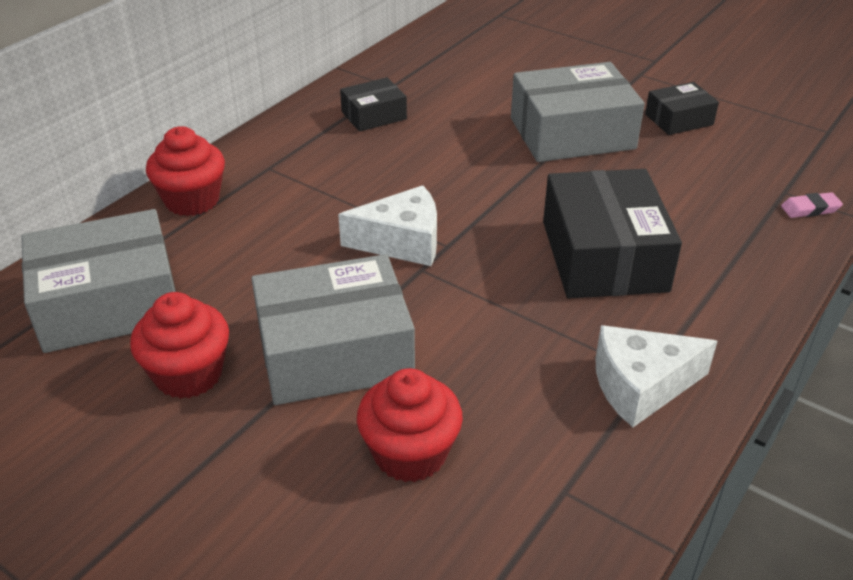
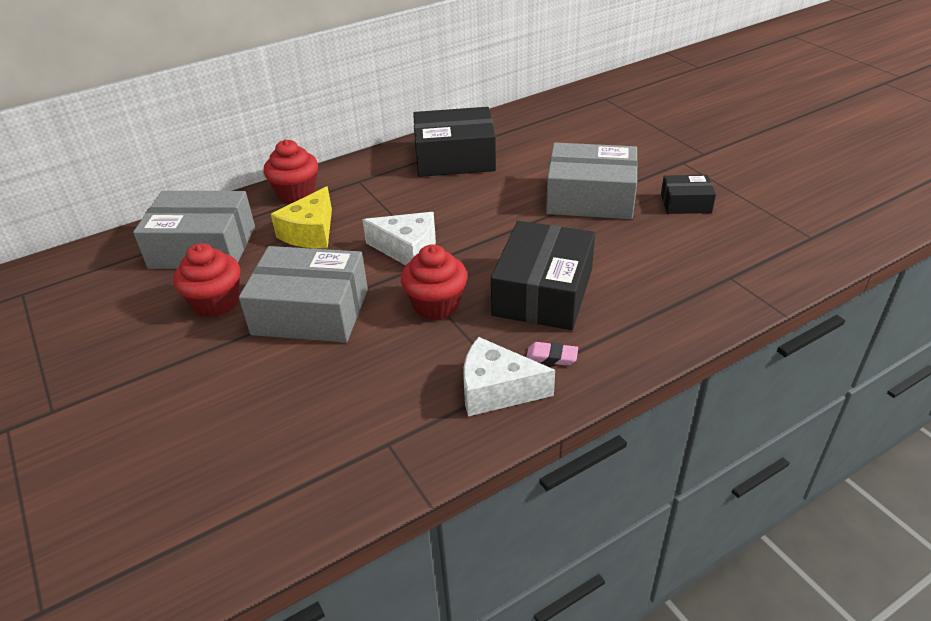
camera: 25 degrees right, 0 degrees up
black box [340,77,407,132] -> black box [413,107,496,177], size x1.92
red cupcake [357,368,463,482] -> red cupcake moved to [401,244,467,320]
pink eraser [781,192,843,218] -> pink eraser moved to [526,342,578,366]
none -> yellow cheese [271,186,332,248]

